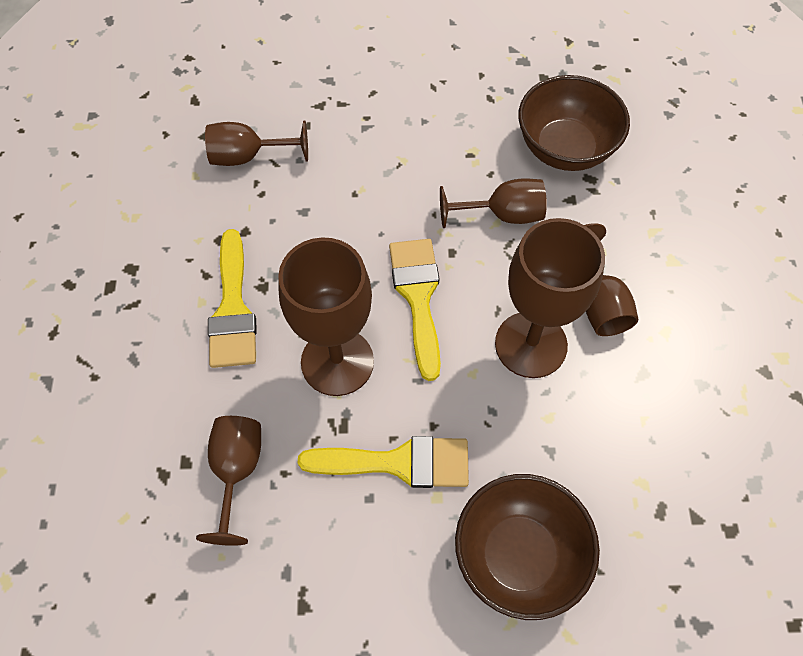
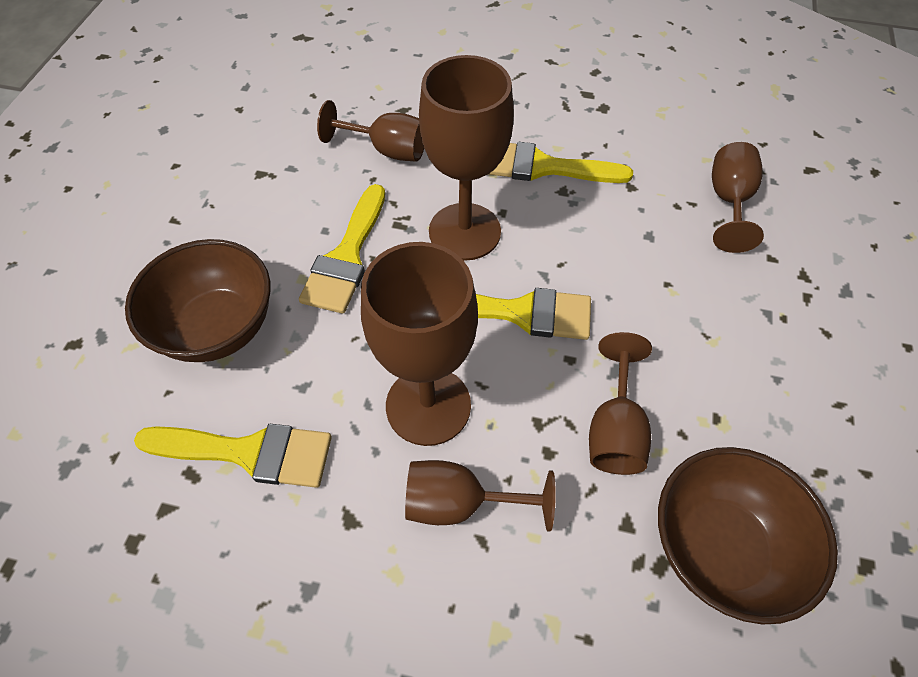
camera: 105 degrees right, 5 degrees down
none -> yellow brush [134,424,332,488]

